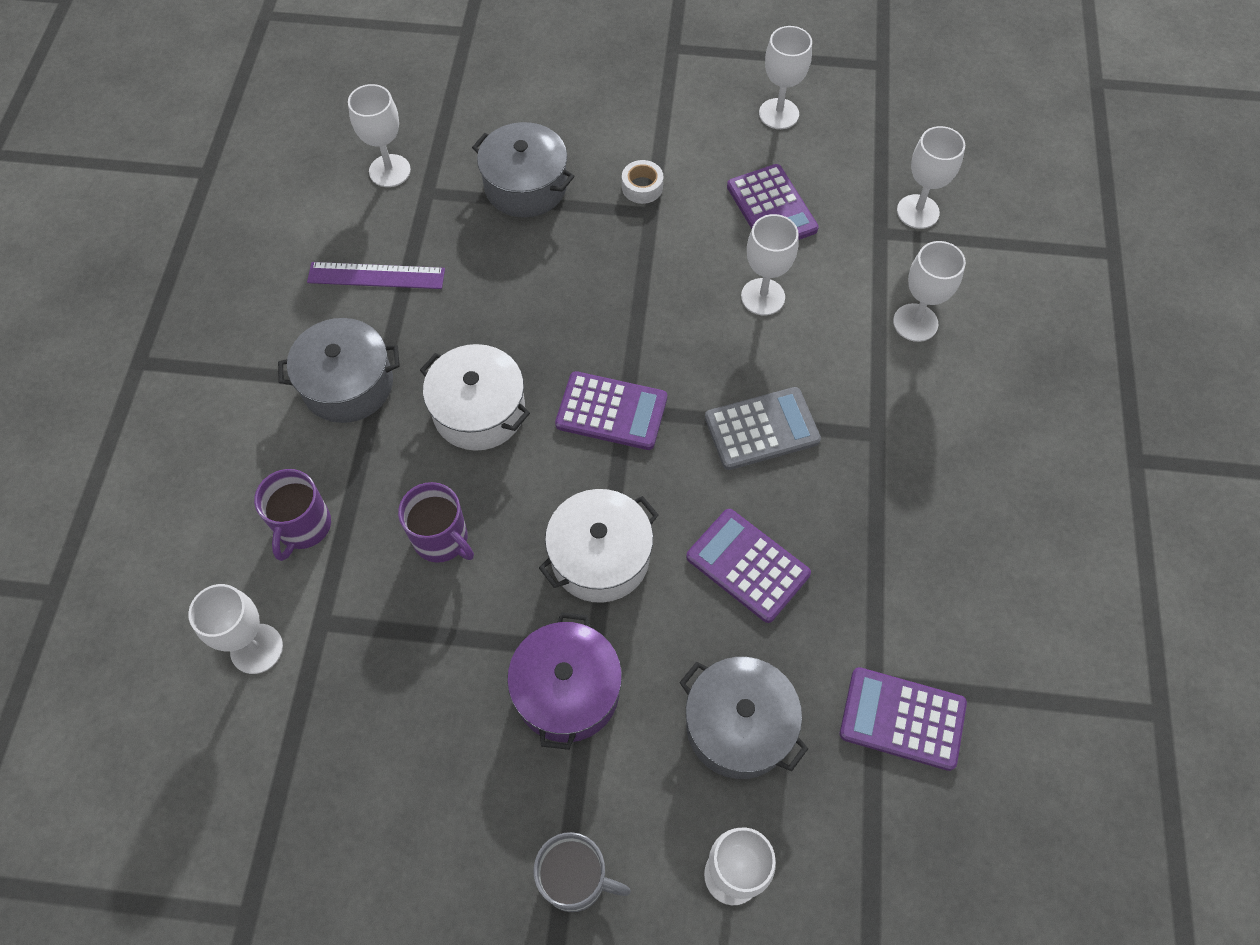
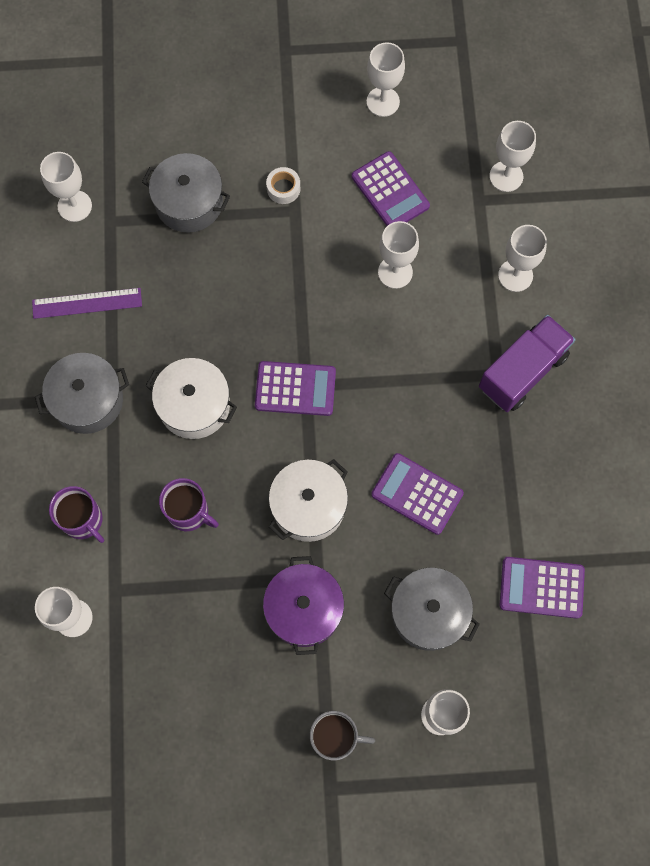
camera: 10 degrees left, 10 degrees up
purple mug [254,469,331,561] -> purple mug turned 45 degrees counterclockwise [49,486,104,543]
grey calculator [705,387,821,470] -> none
none -> purple truck [479,315,576,412]

